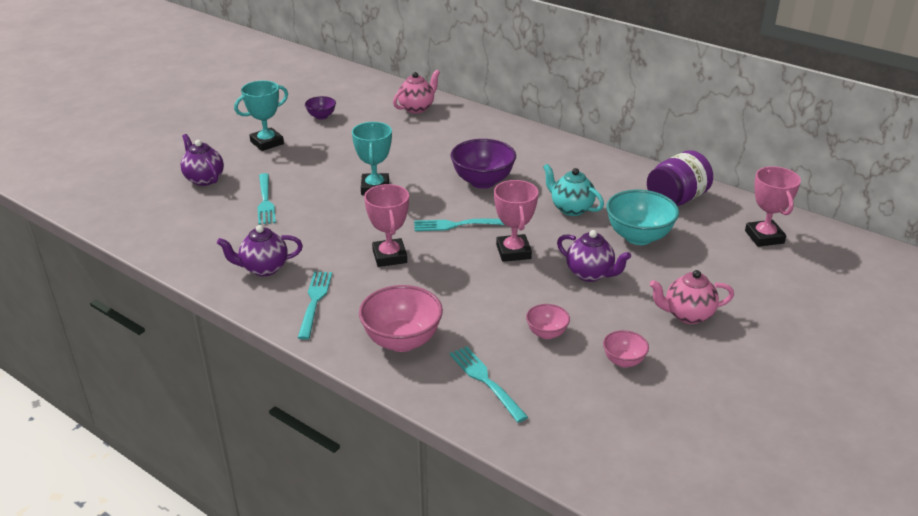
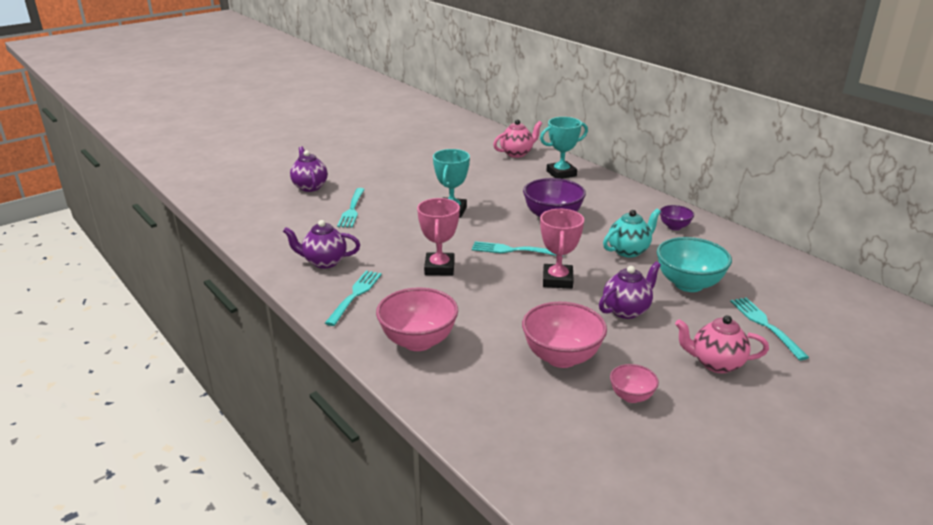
camera: 15 degrees right, 5 degrees down
turquoise trophy [234,80,288,151] -> turquoise trophy moved to [540,117,588,179]
purple bowl [305,96,336,120] -> purple bowl moved to [660,205,694,230]
turquoise fork [450,346,528,423] -> turquoise fork moved to [730,297,809,360]
pink bowl [526,304,570,339] -> pink bowl [522,302,607,368], size x1.87
turquoise teapot [543,164,604,216] -> turquoise teapot turned 90 degrees clockwise [603,209,661,258]
purple teapot [557,230,631,282] -> purple teapot turned 90 degrees counterclockwise [599,261,661,319]
purple jar [647,150,713,206] -> none
pink trophy [745,166,801,247] -> none

